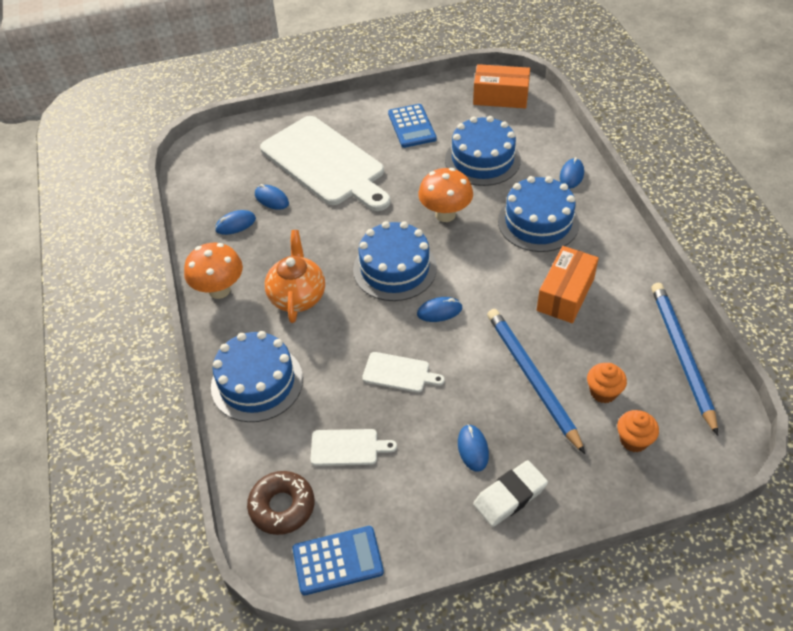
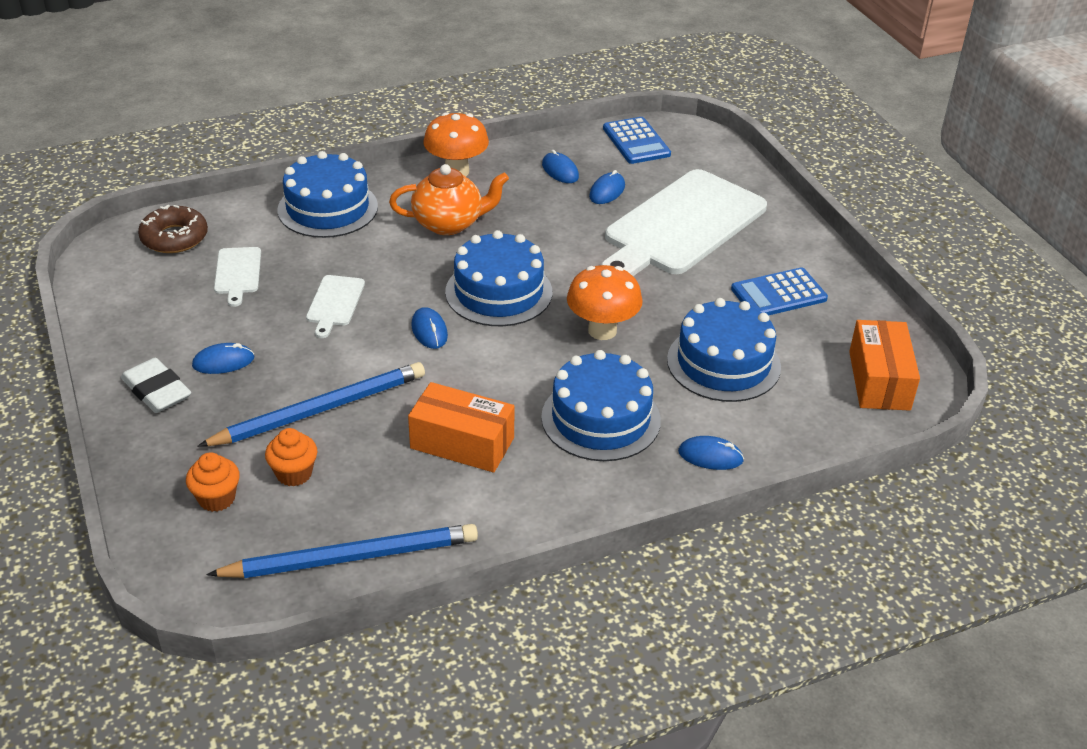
camera: 80 degrees right, 10 degrees down
blue calculator [292,526,384,595] -> blue calculator moved to [603,117,671,164]

